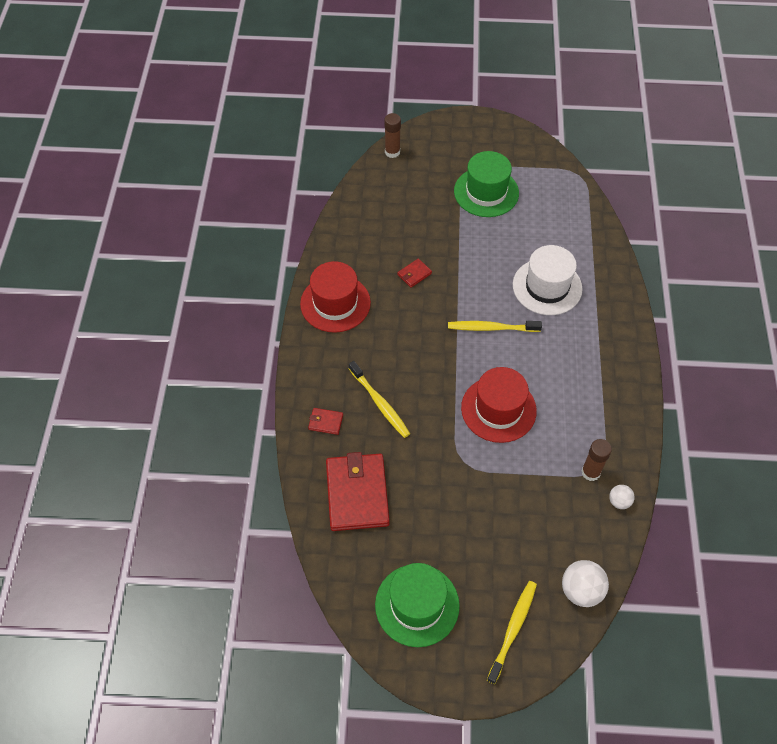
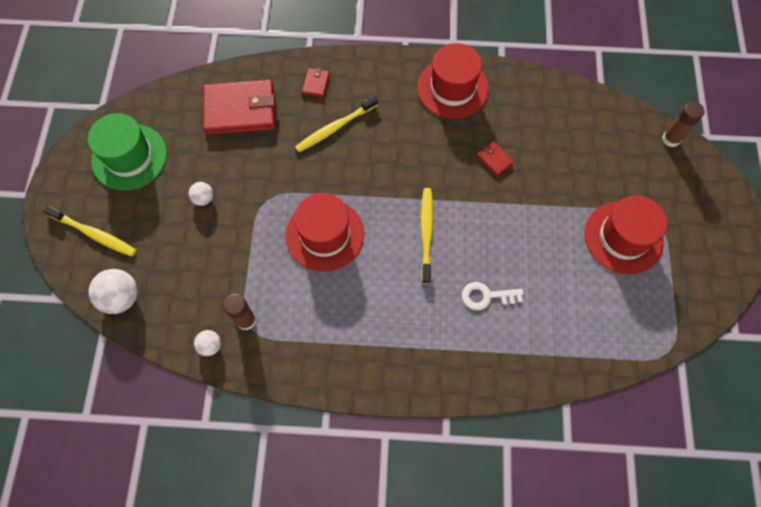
camera: 90 degrees right, 10 degrees up
green hat [454,151,519,217] -> red hat [584,196,667,275]
white hat [513,245,583,315] -> white key [462,282,523,310]
none -> white ball [188,182,213,206]

